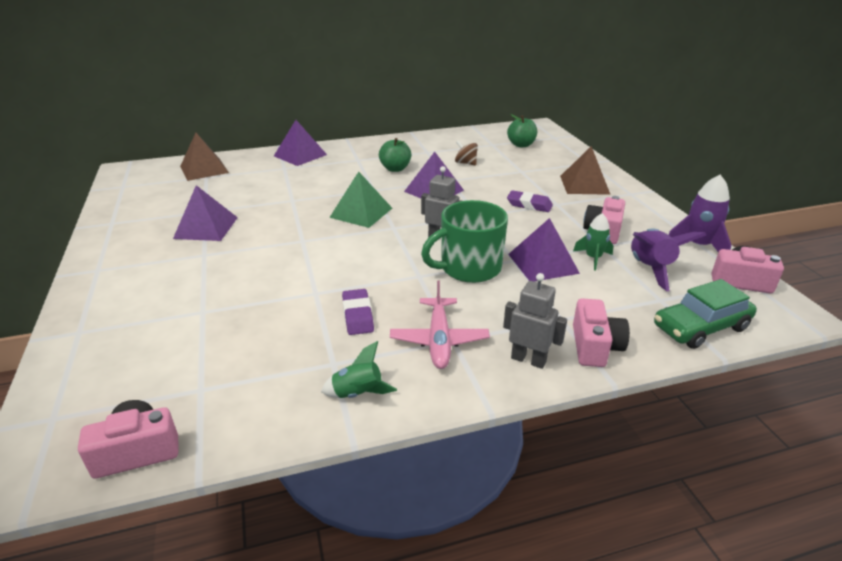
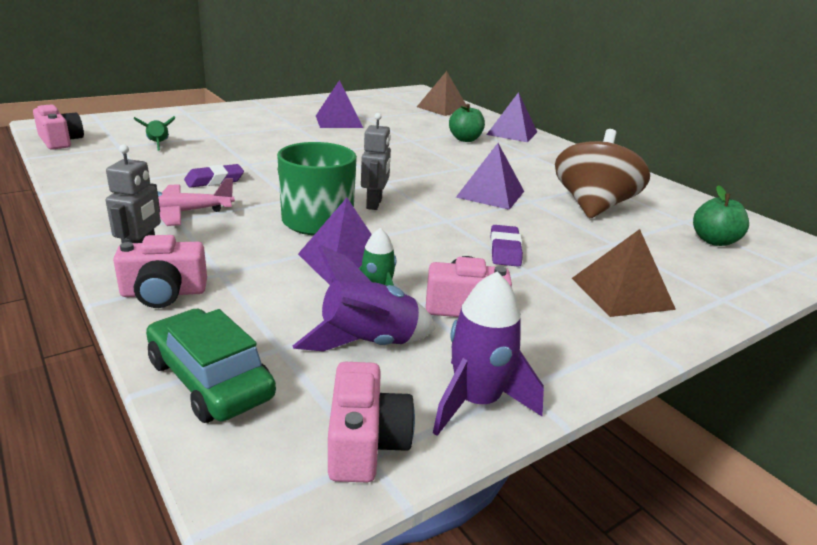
camera: 70 degrees right, 5 degrees down
green rocket [321,341,397,398] -> green rocket moved to [134,116,175,151]
green pyramid [329,171,392,228] -> none
green apple [379,138,411,172] -> green apple moved to [449,104,485,142]
brown spinning top [455,140,478,166] -> brown spinning top [555,129,650,218], size x2.28

